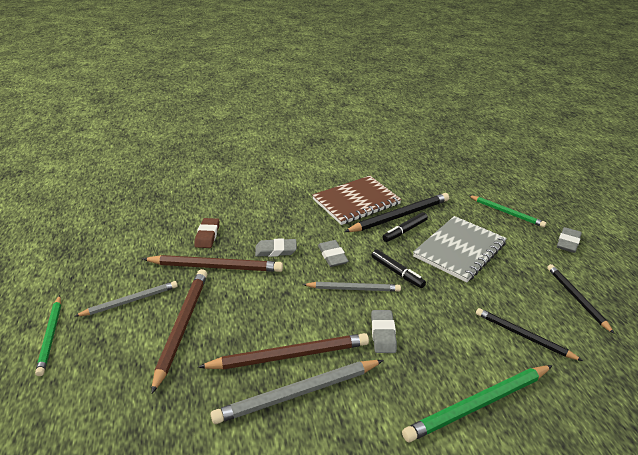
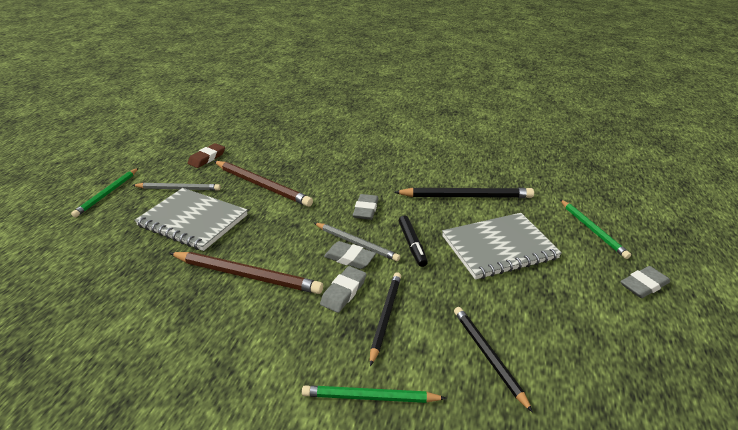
camera: 30 degrees right, 0 degrees up
brown pencil [151,269,207,394] -> grey notebook [135,188,248,251]
brown eraser [194,218,219,248] -> brown eraser moved to [188,143,225,168]
grey pencil [210,360,384,424] -> none
grey eraser [255,238,297,257] -> grey eraser moved to [324,241,376,269]
brown notebook [312,176,401,225] -> none
black marker [382,212,428,242] -> none
green pencil [402,365,553,442] -> green pencil [302,385,446,403], size x0.65
black pencil [547,264,614,334] -> black pencil moved to [370,272,401,366]

